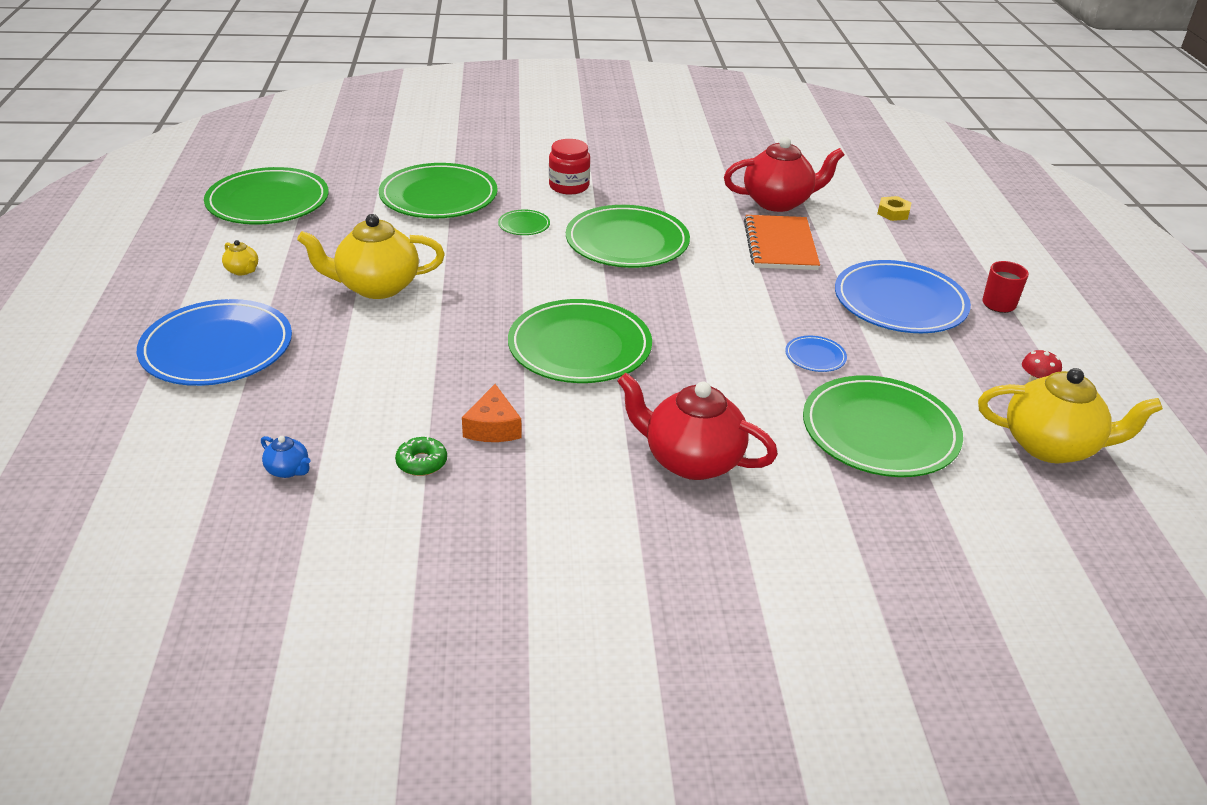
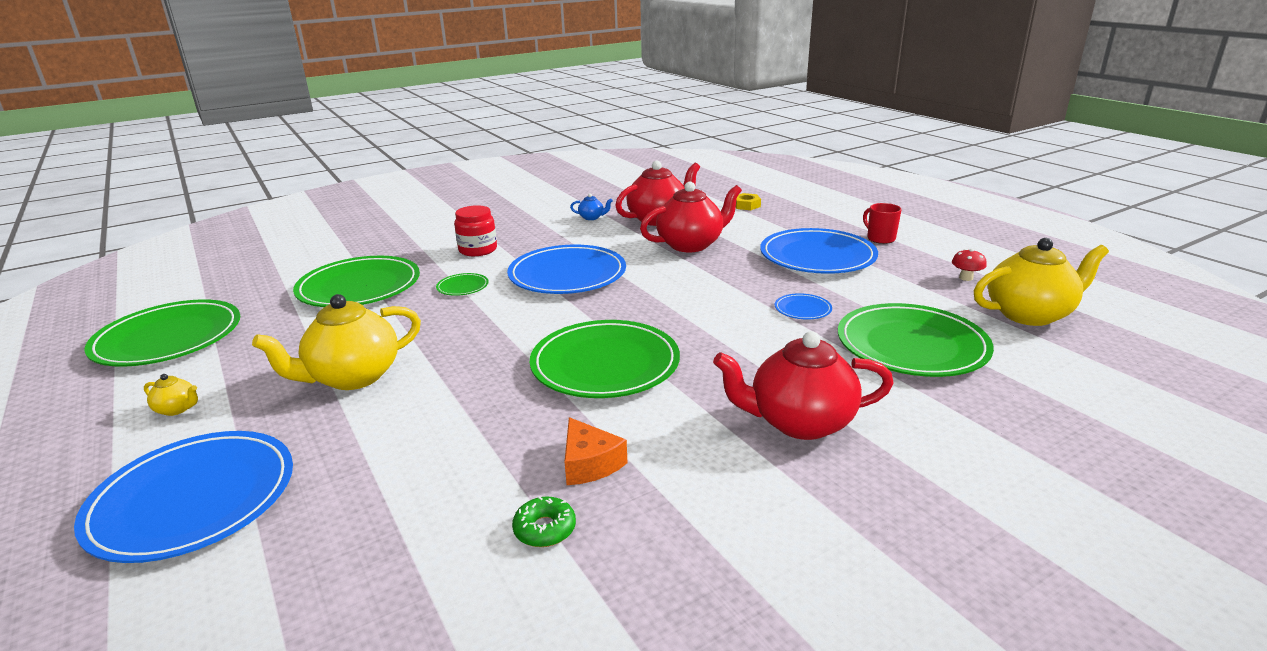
camera: 25 degrees left, 10 degrees down
blue teapot [261,436,311,478] -> blue teapot moved to [570,193,613,220]
green plate [566,205,690,268] -> blue plate [507,245,626,294]
orange notebook [744,215,820,270] -> red teapot [640,182,742,252]

